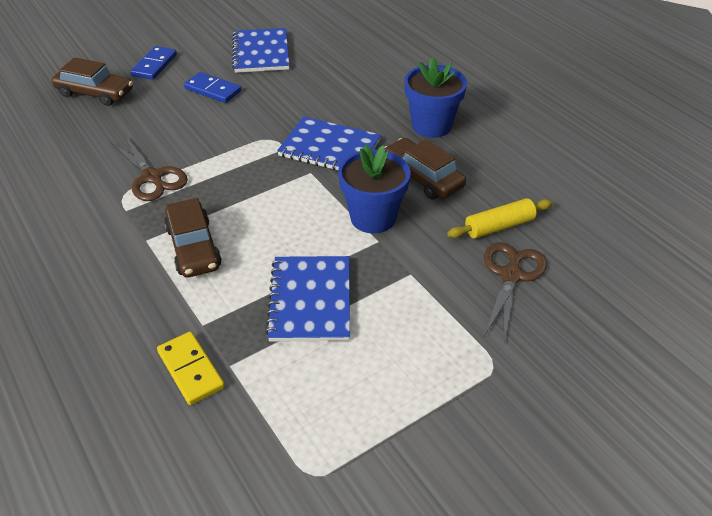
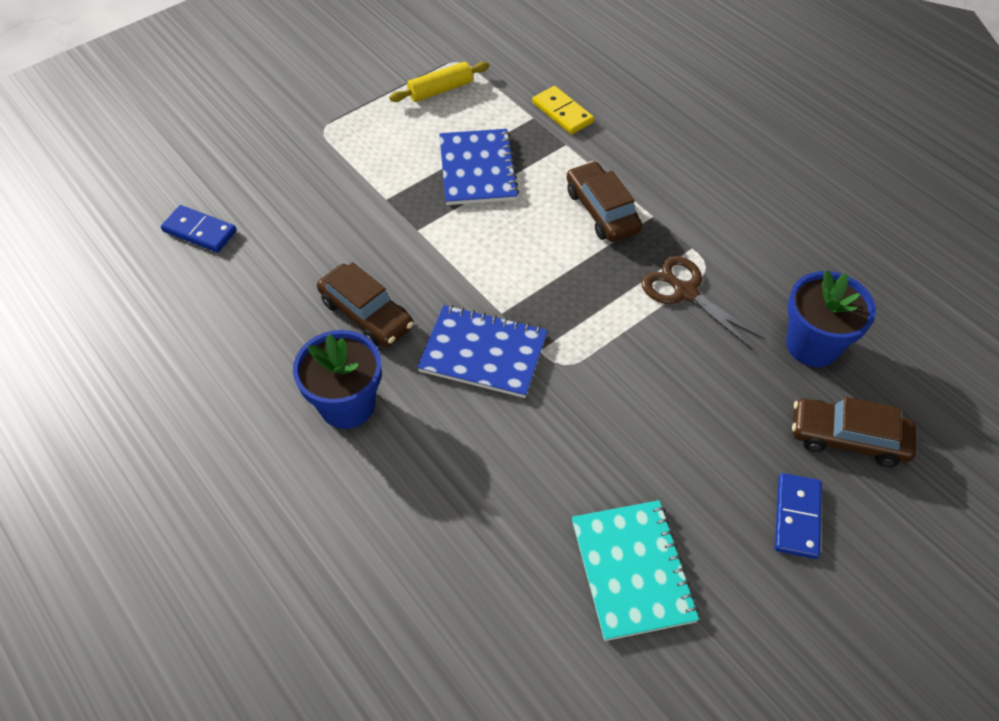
camera: 175 degrees right, 10 degrees up
blue domino [184,72,241,103] -> blue domino moved to [161,205,237,253]
blue notebook [232,28,289,73] -> turquoise notebook [572,500,699,641]
blue flower pot [338,144,411,234] -> blue flower pot moved to [786,270,876,367]
yellow rolling pin [447,198,553,239] -> yellow rolling pin moved to [389,62,489,102]
brown scissors [484,242,547,344] -> none

